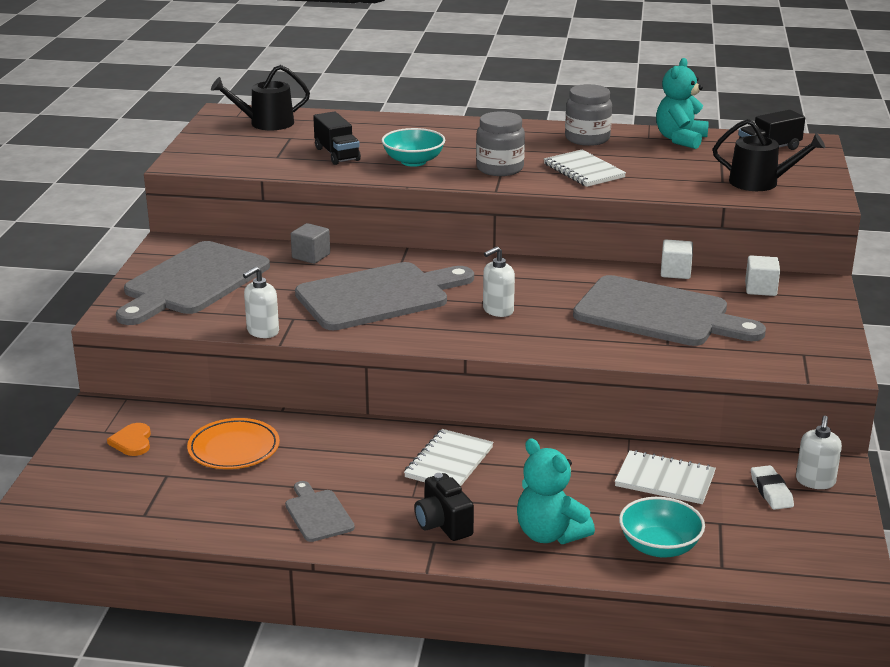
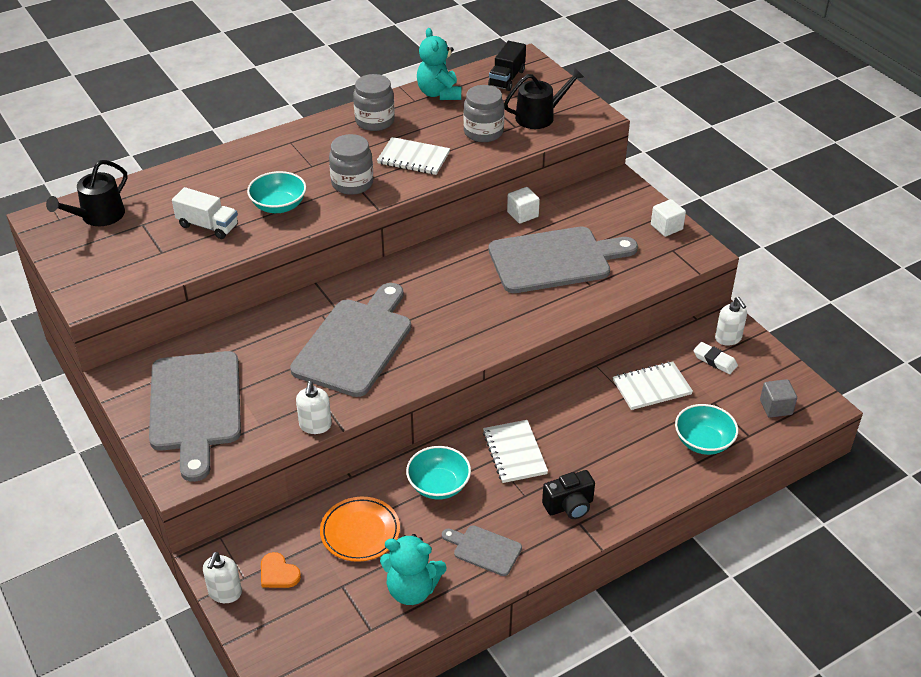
camera: 40 degrees left, 15 degrees up
grey cube [291,223,330,264] -> grey cube moved to [760,379,797,418]
black truck [313,111,361,165] -> white truck [172,187,238,239]
black camera [414,473,474,541] -> black camera turned 45 degrees counterclockwise [542,470,595,519]
white soap dispenser [483,246,515,317] -> white soap dispenser moved to [203,552,242,603]
turquoise teddy bear [517,438,595,544] -> turquoise teddy bear moved to [380,534,447,605]
white cube [745,255,780,296] -> white cube moved to [651,199,686,237]
none -> turquoise bowl [406,446,471,499]
none -> grey jar [463,85,504,142]

